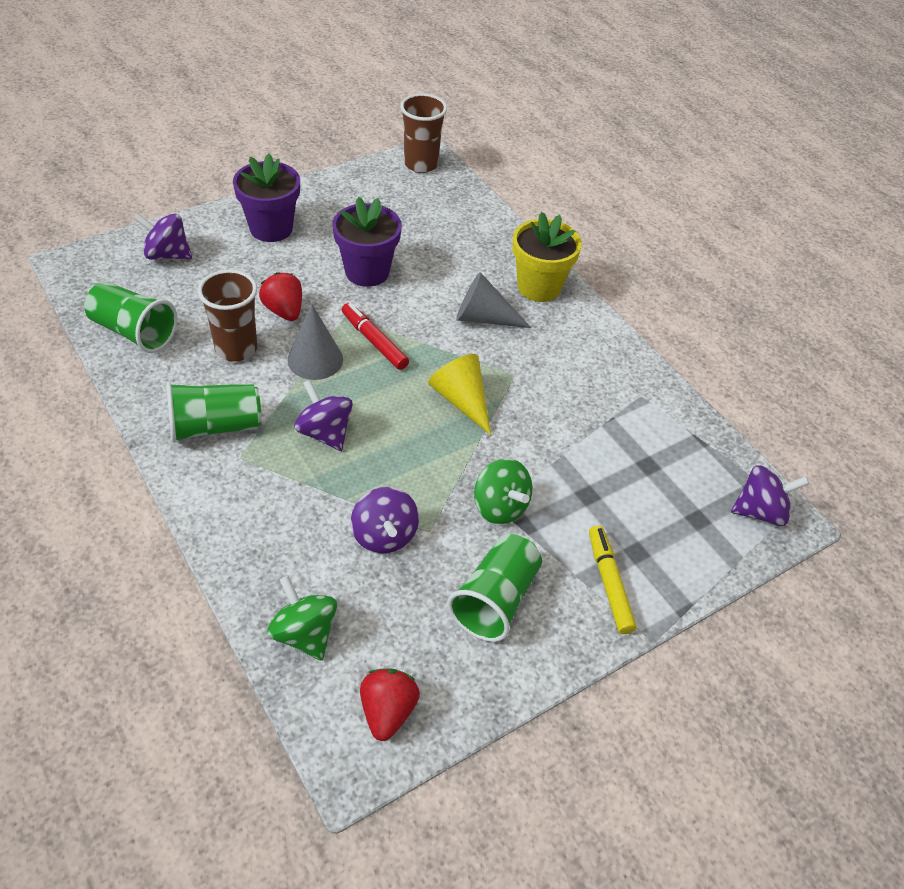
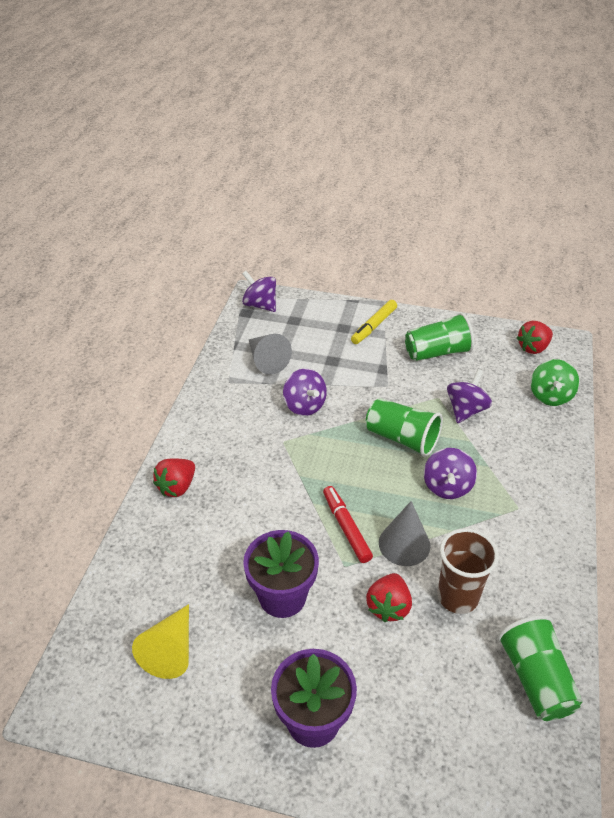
camera: 130 degrees left, 5 degrees down
purple spinning top [133,213,192,259] -> purple spinning top moved to [283,369,327,416]
green cup [167,382,261,443] -> green cup moved to [365,398,443,457]
red marker [342,303,409,370] -> red marker turned 150 degrees clockwise [323,486,373,563]
brown cup [400,93,447,173] -> none
yellow cone [428,354,491,435] -> yellow cone moved to [132,604,189,679]
grey cone [456,272,531,328] -> grey cone moved to [249,334,292,375]
green spinning top [474,458,532,525] -> none
yellow flower pot [512,212,582,302] -> red strawberry [153,458,195,497]

